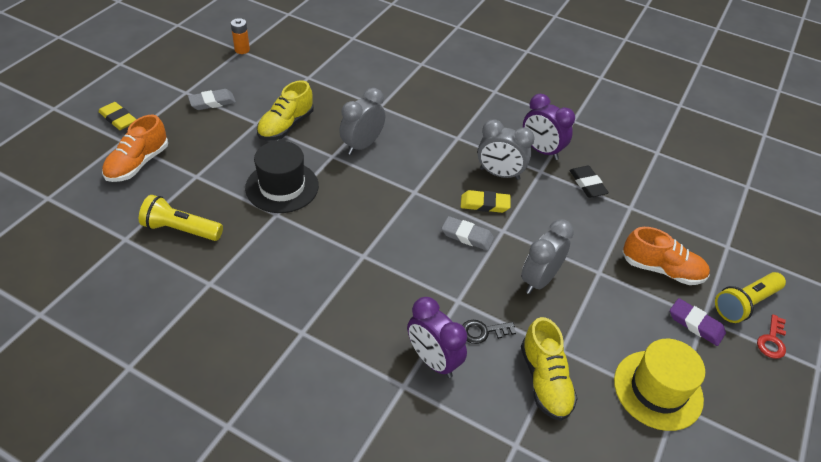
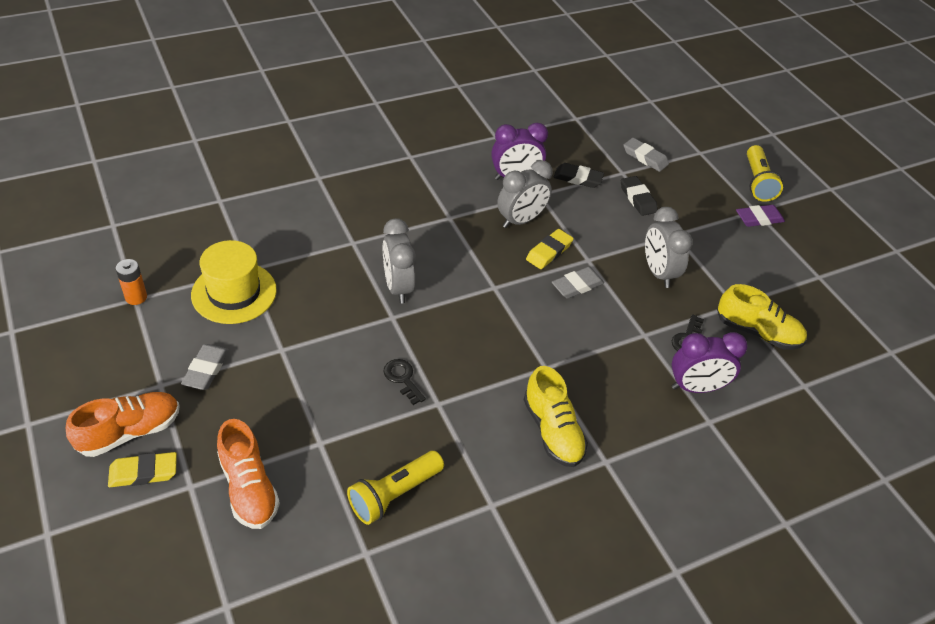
camera: 55 degrees left, 0 degrees up
black hat [245,141,319,213] -> black key [383,359,426,405]
yellow shoe [257,81,314,140] -> yellow shoe moved to [524,366,588,467]
yellow hat [614,339,705,431] -> yellow hat moved to [191,240,277,324]
orange shoe [622,227,710,285] -> orange shoe moved to [66,392,179,457]
red key [757,314,786,359] -> none
none -> black eraser [621,176,658,216]
none -> grey eraser [624,138,669,172]

